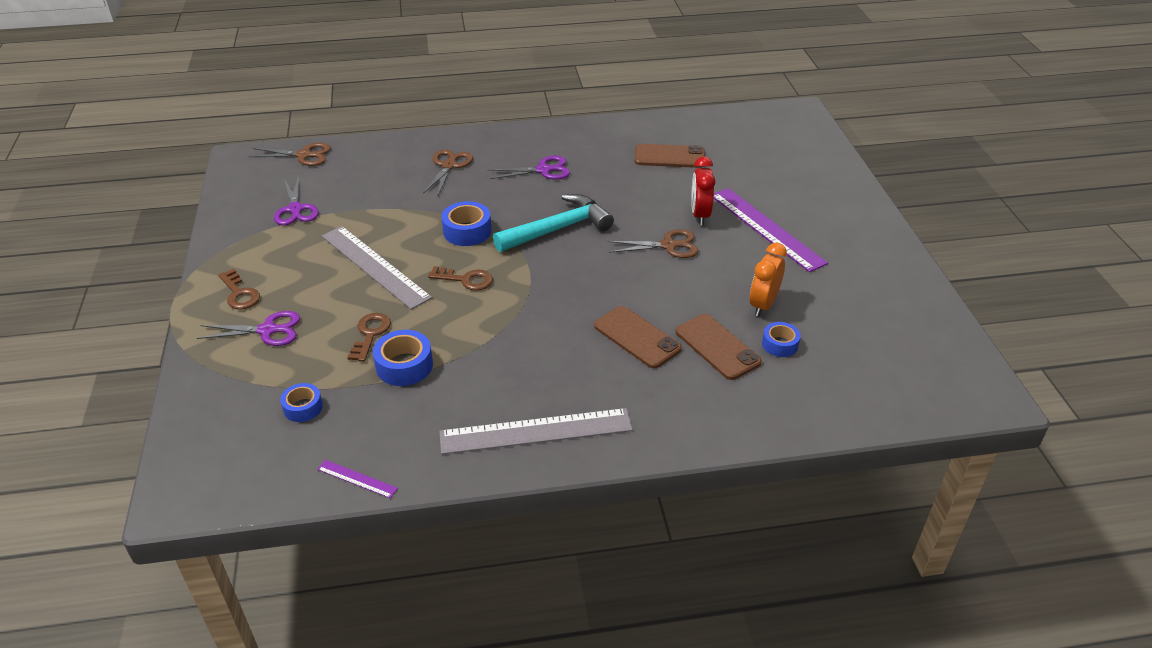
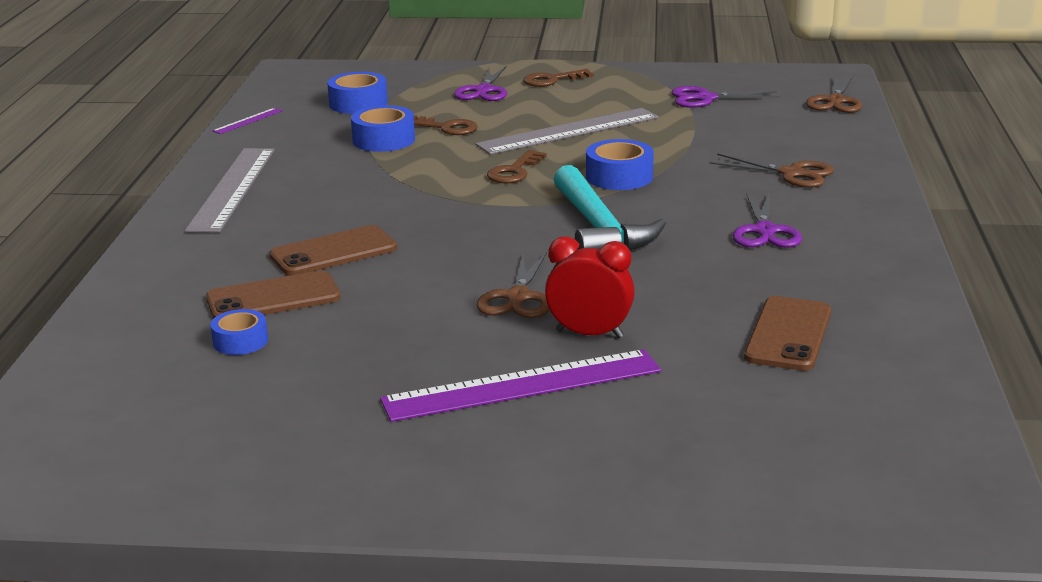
camera: 105 degrees right, 15 degrees down
blue tape [280,383,323,422] -> blue tape [327,72,388,114], size x1.54
orange clock [750,243,787,317] -> none

